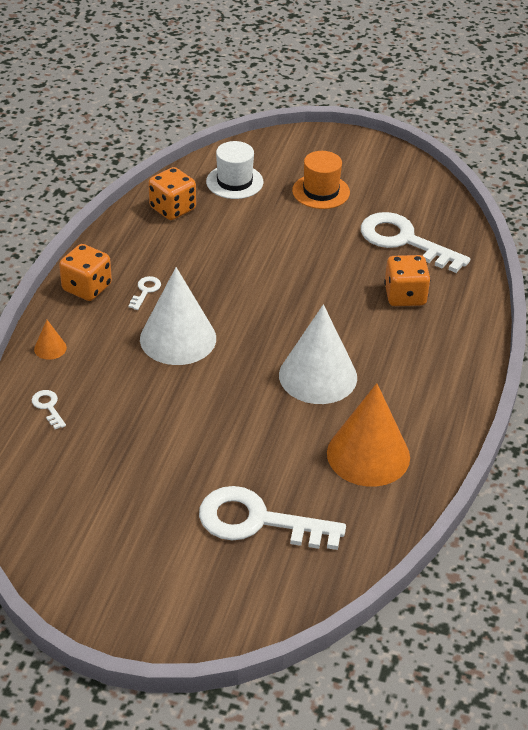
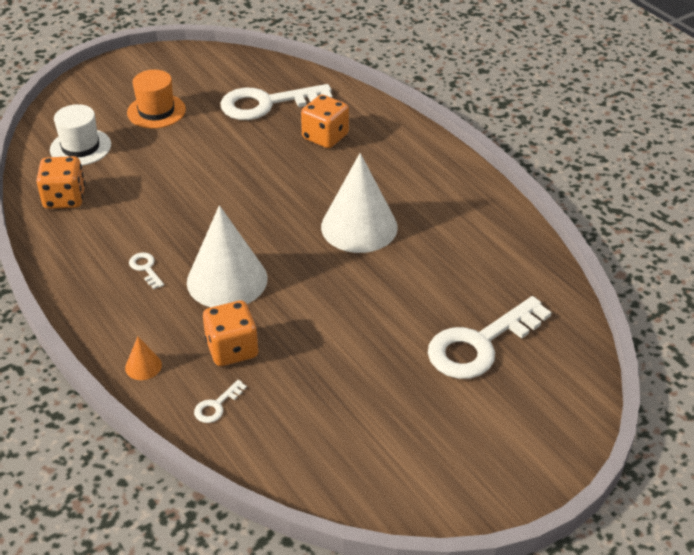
camera: 50 degrees left, 0 degrees up
white key [32,390,66,429] -> white key turned 60 degrees counterclockwise [194,380,247,423]
orange dice [59,244,112,301] -> orange dice moved to [203,300,259,366]
orange cone [327,383,410,487] -> none

